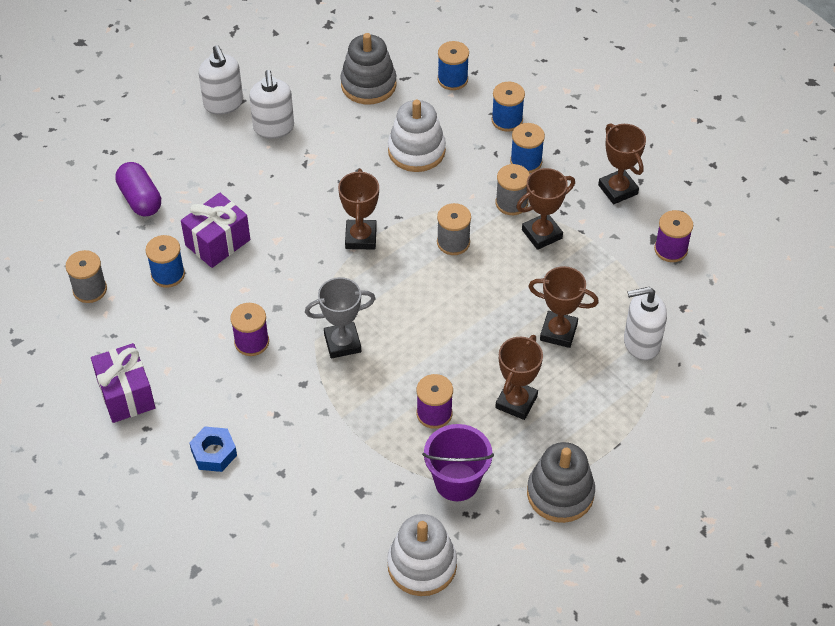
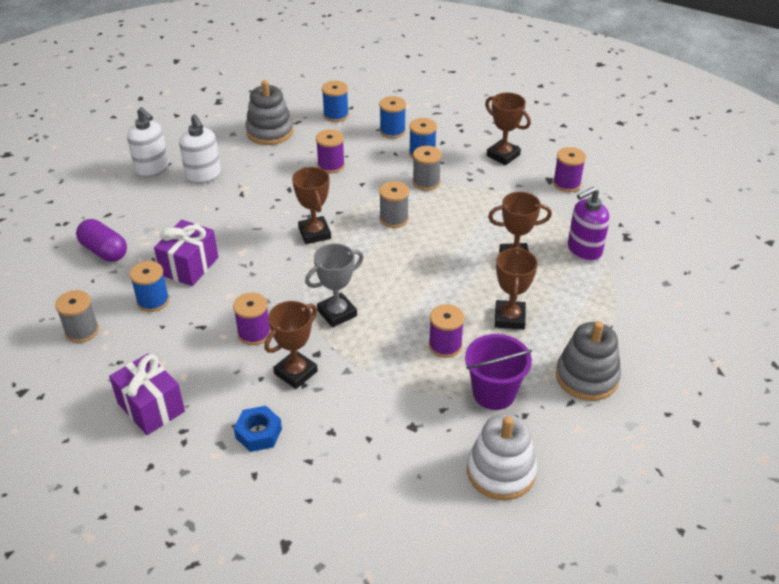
camera: 20 degrees left, 10 degrees down
white stacking toy [388,100,446,172] -> purple spool [316,129,345,173]
brown trophy [516,168,575,250] -> brown trophy moved to [264,301,318,389]
white soap dispenser [624,287,667,360] -> purple soap dispenser [568,187,610,262]

